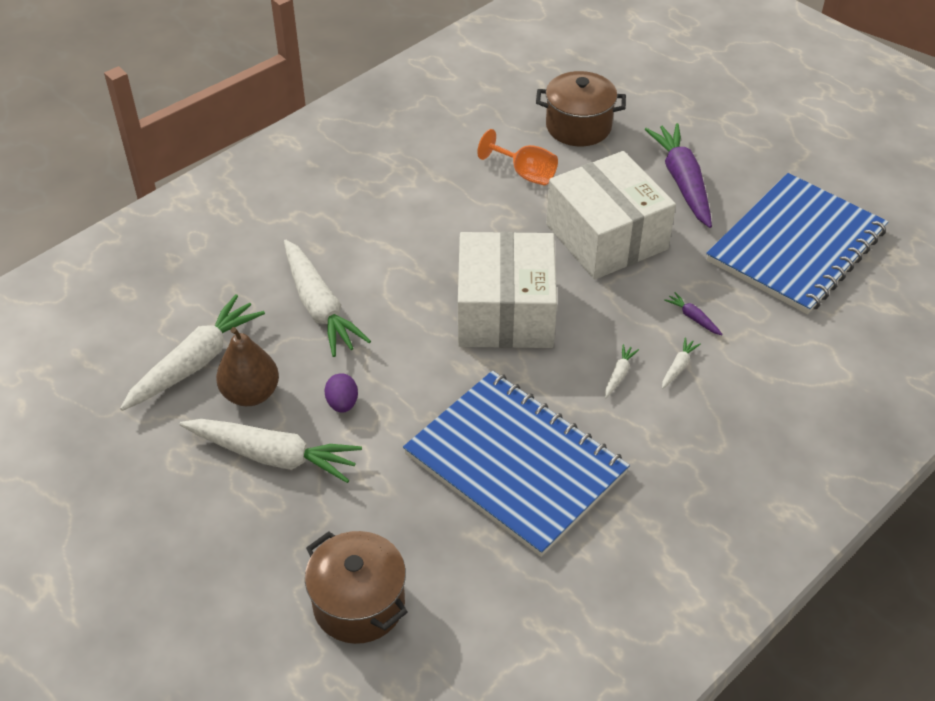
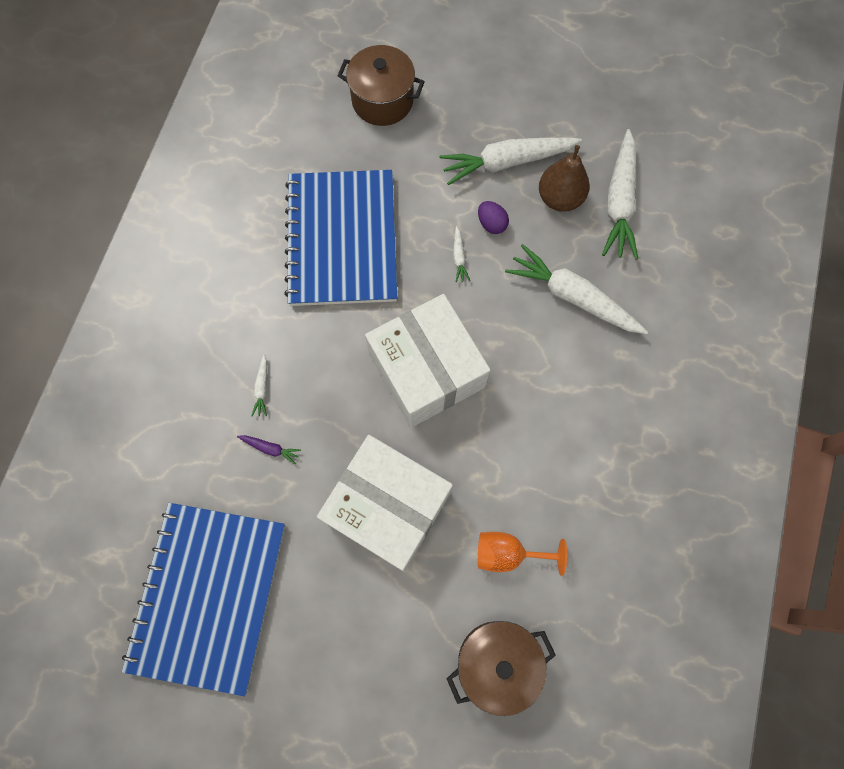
camera: 150 degrees right, 25 degrees up
blue notebook [403,371,630,557] -> blue notebook turned 75 degrees clockwise [284,170,397,306]
white carrot [605,344,639,398] -> white carrot moved to [453,226,470,282]
purple carrot [644,123,712,228] -> none

